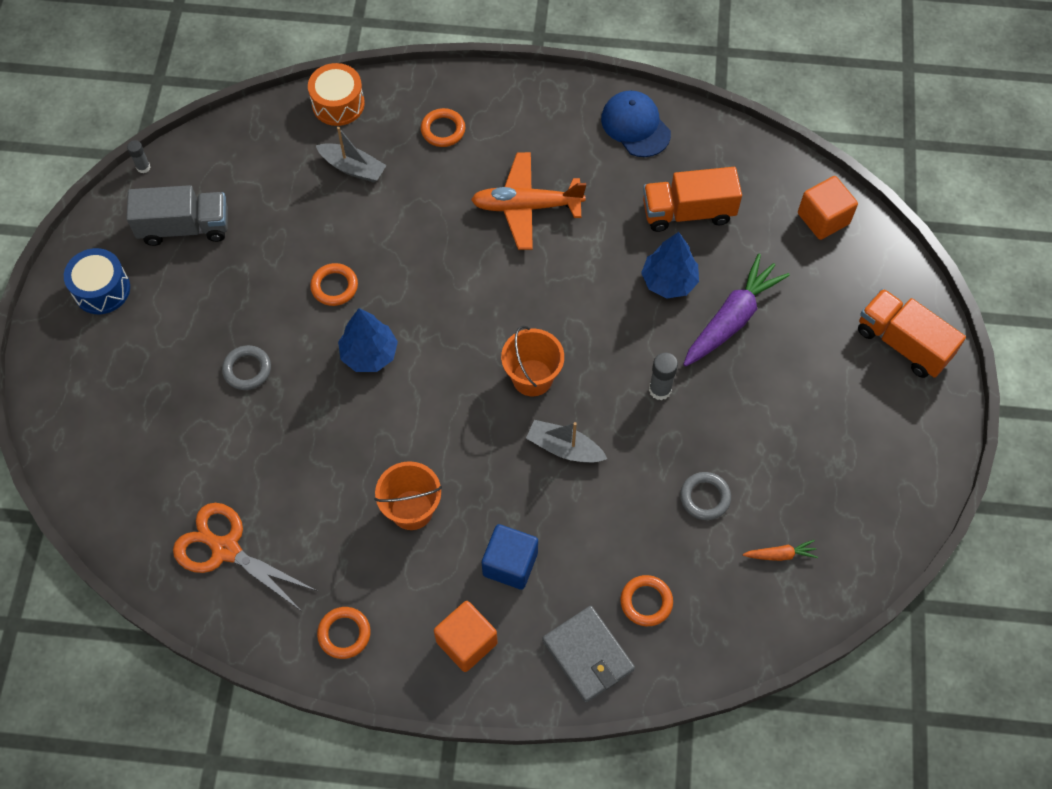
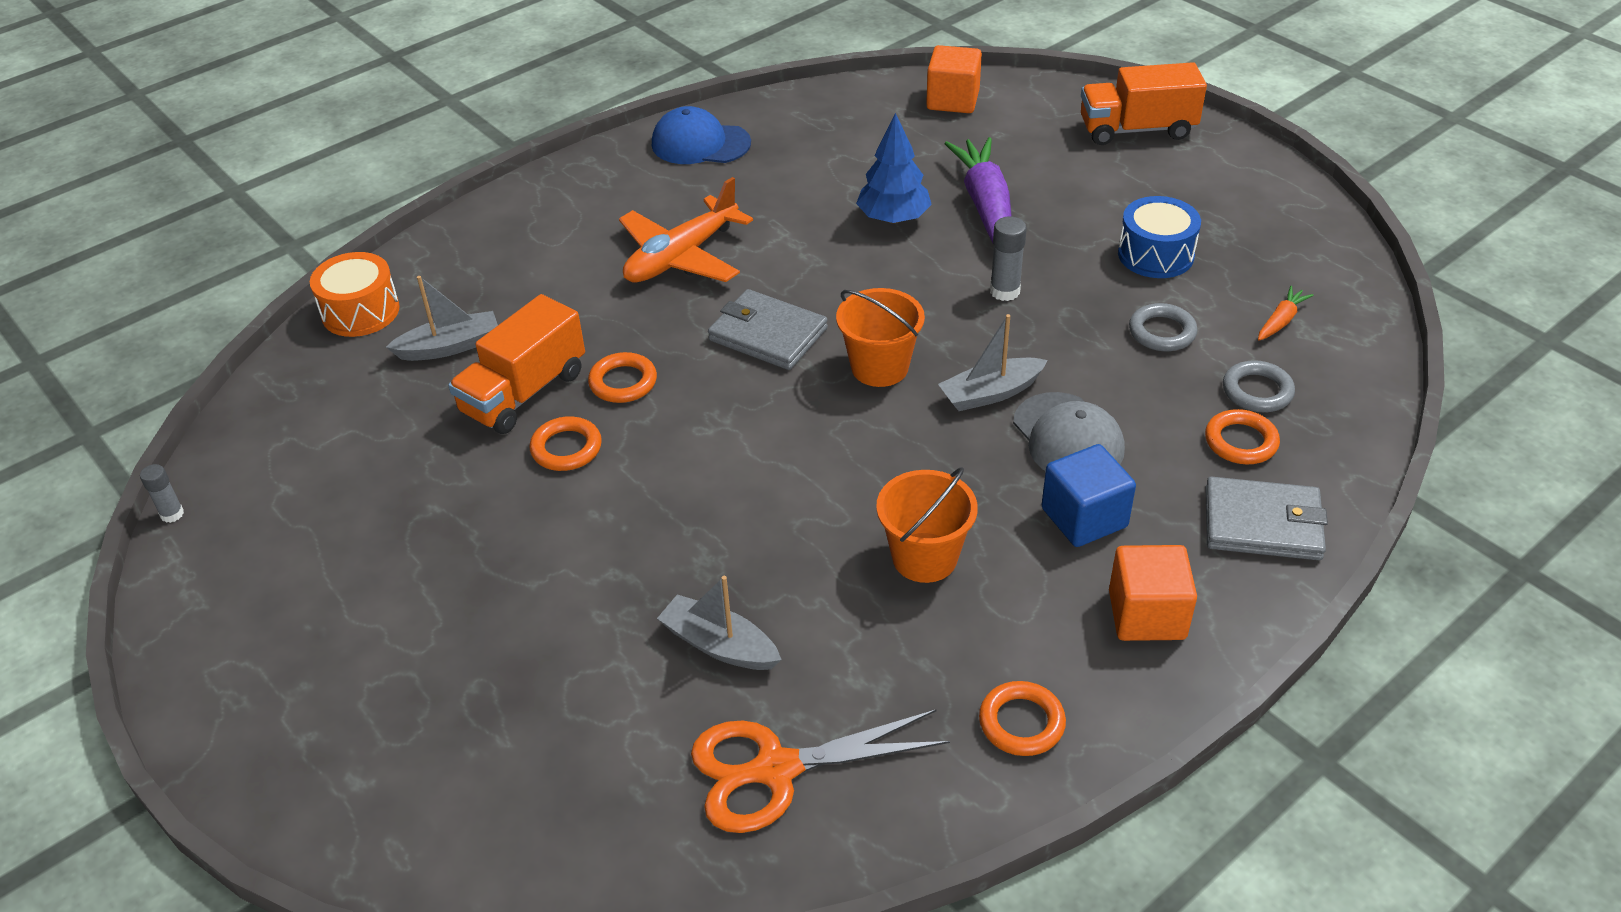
camera: 45 degrees left, 20 degrees down
blue drum [64,248,130,314] -> blue drum moved to [1118,196,1201,278]
grey truck [126,185,228,246] -> none
grey ring [222,345,271,390] -> grey ring moved to [1223,360,1295,412]
blue tree [338,308,398,372] -> none
orange ring [421,108,465,147] -> orange ring moved to [588,352,657,403]
orange truck [643,167,742,232] -> orange truck moved to [448,294,585,434]
none -> grey boat [657,576,782,670]
none -> grey wallet [708,289,828,370]
none -> grey cap [1013,392,1125,471]

